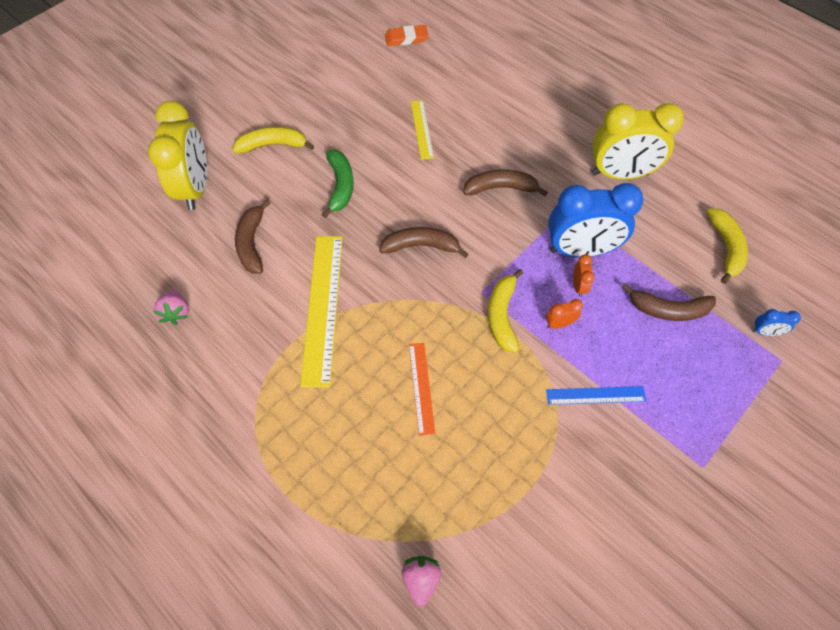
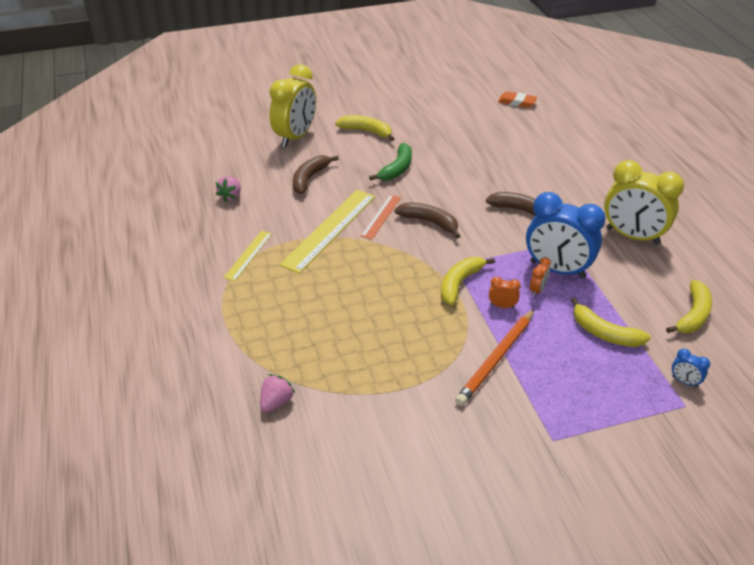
camera: 30 degrees right, 20 degrees down
orange ruler [409,343,435,436] -> orange ruler moved to [361,195,401,240]
yellow ruler [411,100,434,160] -> yellow ruler moved to [223,231,272,281]
blue ruler [546,386,646,405] -> orange pencil [455,309,534,406]
brown banana [622,283,716,321] -> yellow banana [571,298,651,347]

